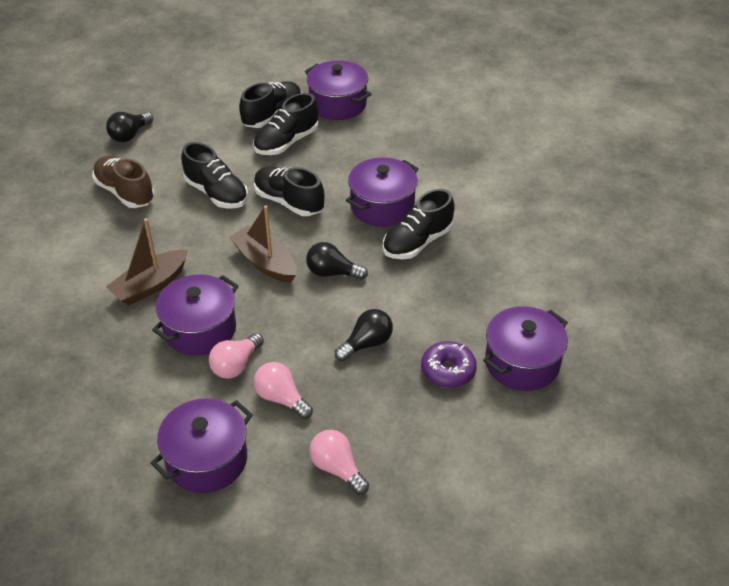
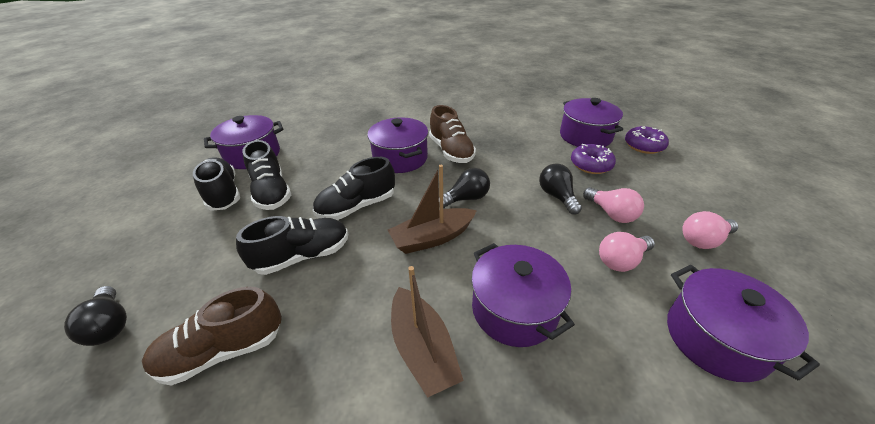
camera: 70 degrees left, 5 degrees down
pink light bulb [209,333,264,379] -> pink light bulb moved to [583,187,644,223]
black light bulb [306,242,368,280] -> black light bulb turned 150 degrees counterclockwise [439,168,490,208]
black shoe [383,189,455,260] -> brown shoe [429,105,476,163]
none -> purple donut [625,126,669,154]

